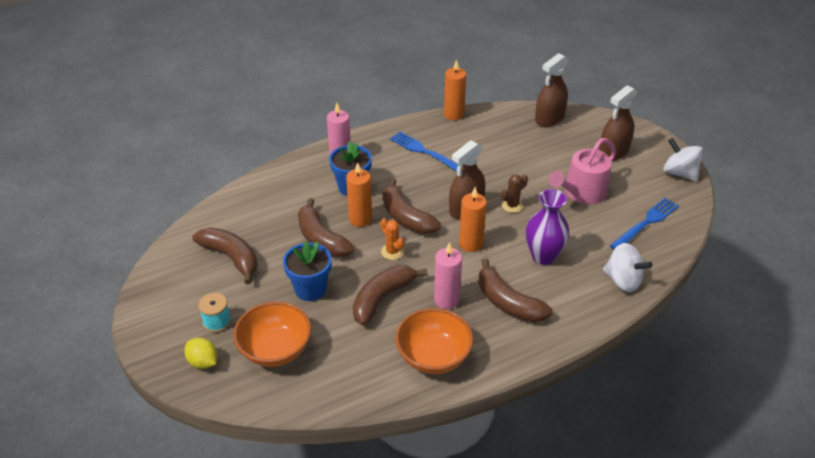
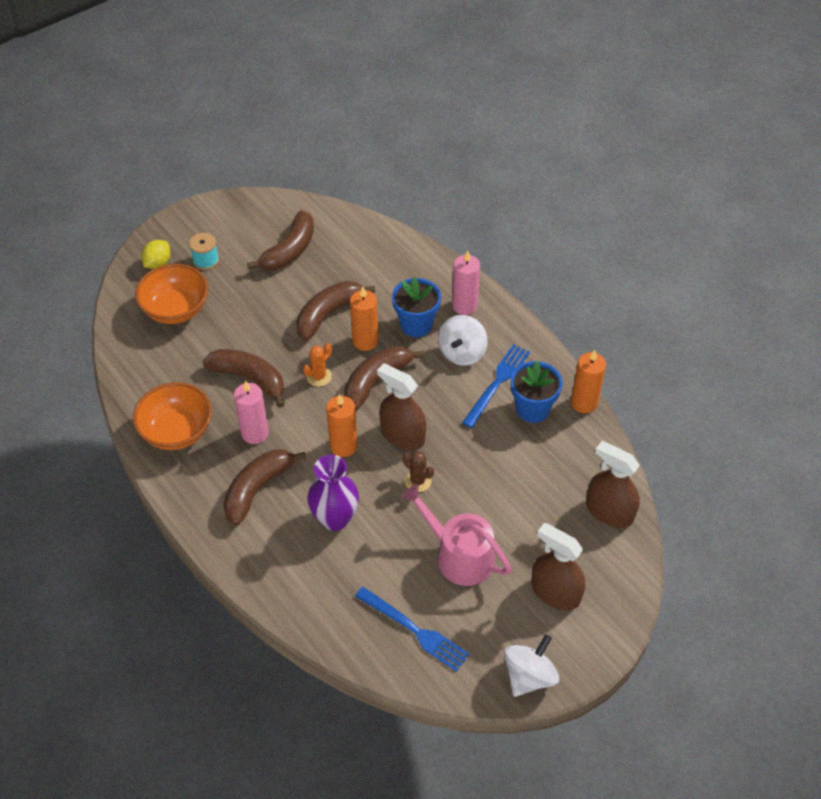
camera: 80 degrees right, 10 degrees up
blue flower pot [283,241,332,301] -> blue flower pot moved to [511,361,563,423]
white spinning top [603,243,652,292] -> white spinning top moved to [438,315,488,366]

